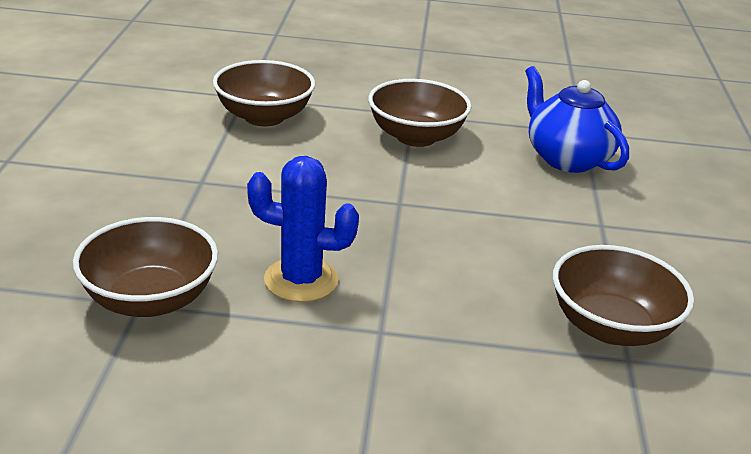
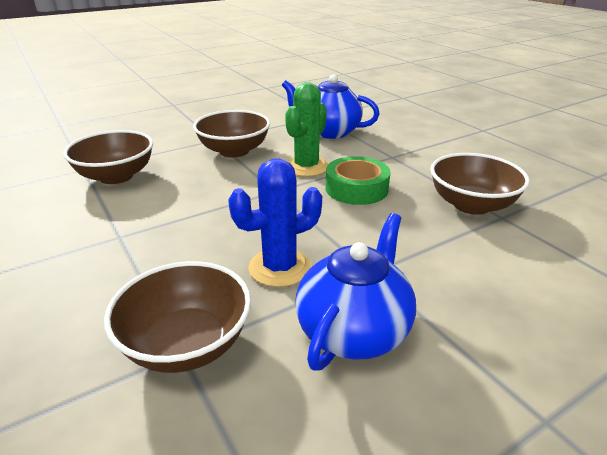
camera: 35 degrees left, 0 degrees up
none -> green cactus [285,82,328,177]
none -> blue teapot [295,213,416,371]
none -> green tape [326,156,390,205]

